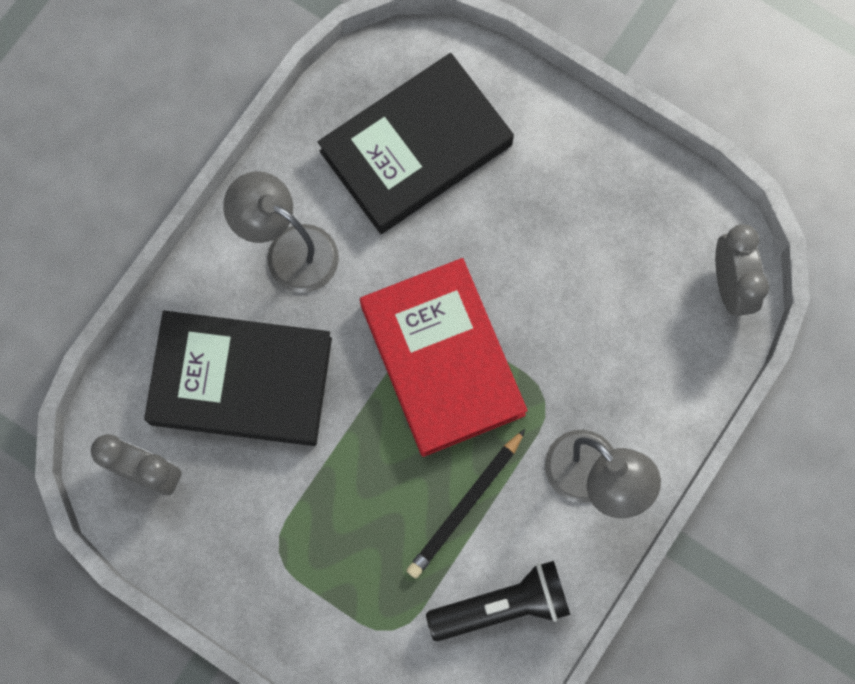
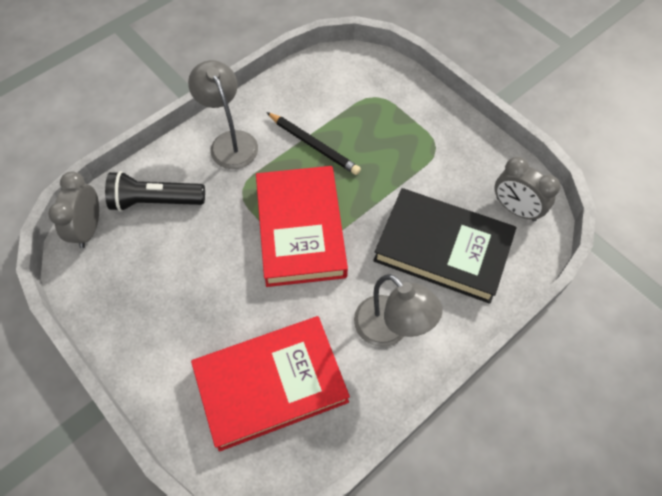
camera: 165 degrees left, 15 degrees down
black book [318,53,514,234] -> red book [191,316,350,452]
black pencil [407,429,525,578] -> black pencil turned 75 degrees clockwise [266,112,361,175]
black flashlight [426,561,570,641] -> black flashlight moved to [105,171,205,212]

